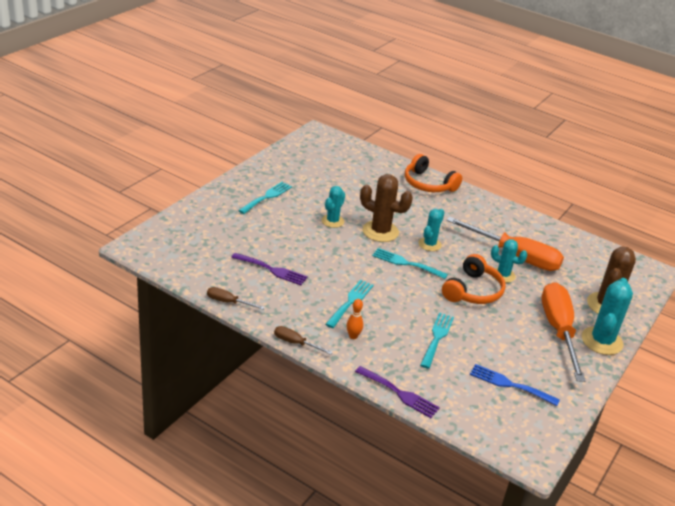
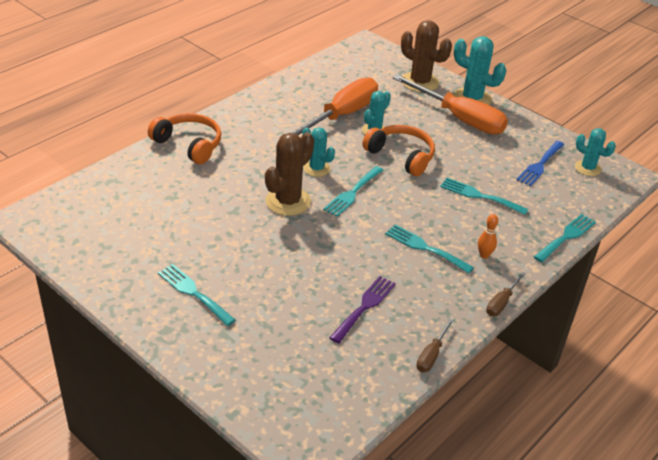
camera: 80 degrees left, 5 degrees up
turquoise cactus [322,186,345,228] -> turquoise cactus moved to [575,128,616,176]
purple fork [355,366,440,418] -> turquoise fork [534,214,596,262]
orange headphones [405,154,462,192] -> orange headphones turned 105 degrees counterclockwise [148,113,221,164]
orange screwdriver [541,282,586,382] -> orange screwdriver turned 150 degrees counterclockwise [393,75,508,135]

